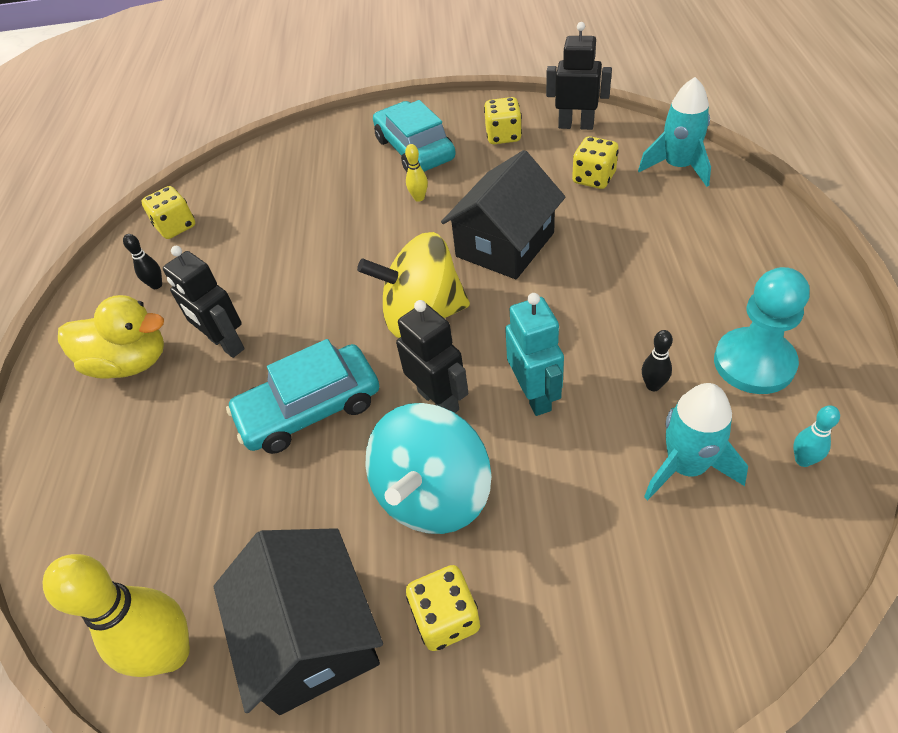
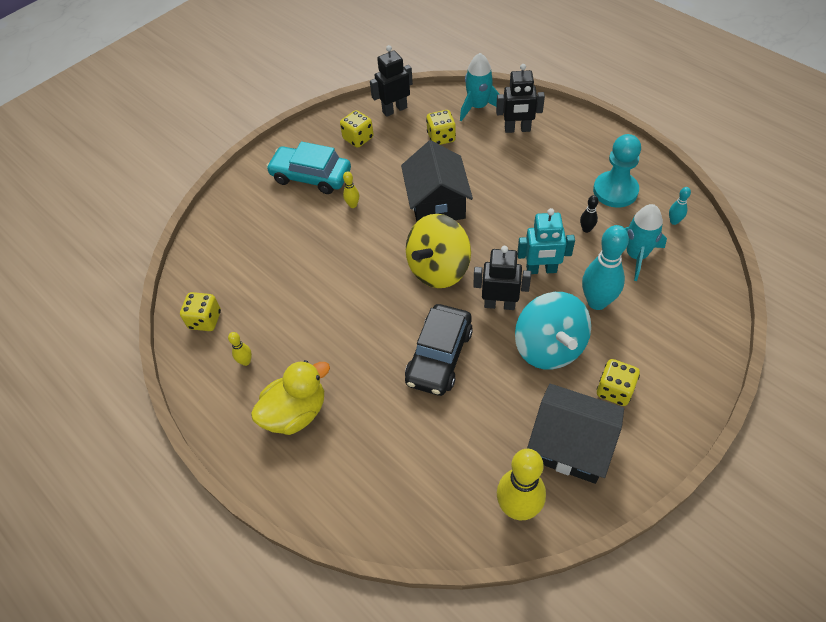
camera: 45 degrees left, 5 degrees up
black bowling pin [123,234,162,289] -> yellow bowling pin [228,332,252,366]
black robot [163,246,245,358] -> black robot moved to [496,64,545,133]
turquoise car [226,339,379,454] -> black car [405,304,473,396]
turquoise robot [505,293,564,416] -> turquoise robot turned 150 degrees clockwise [517,208,575,274]
none -> turquoise bowling pin [582,225,629,310]

